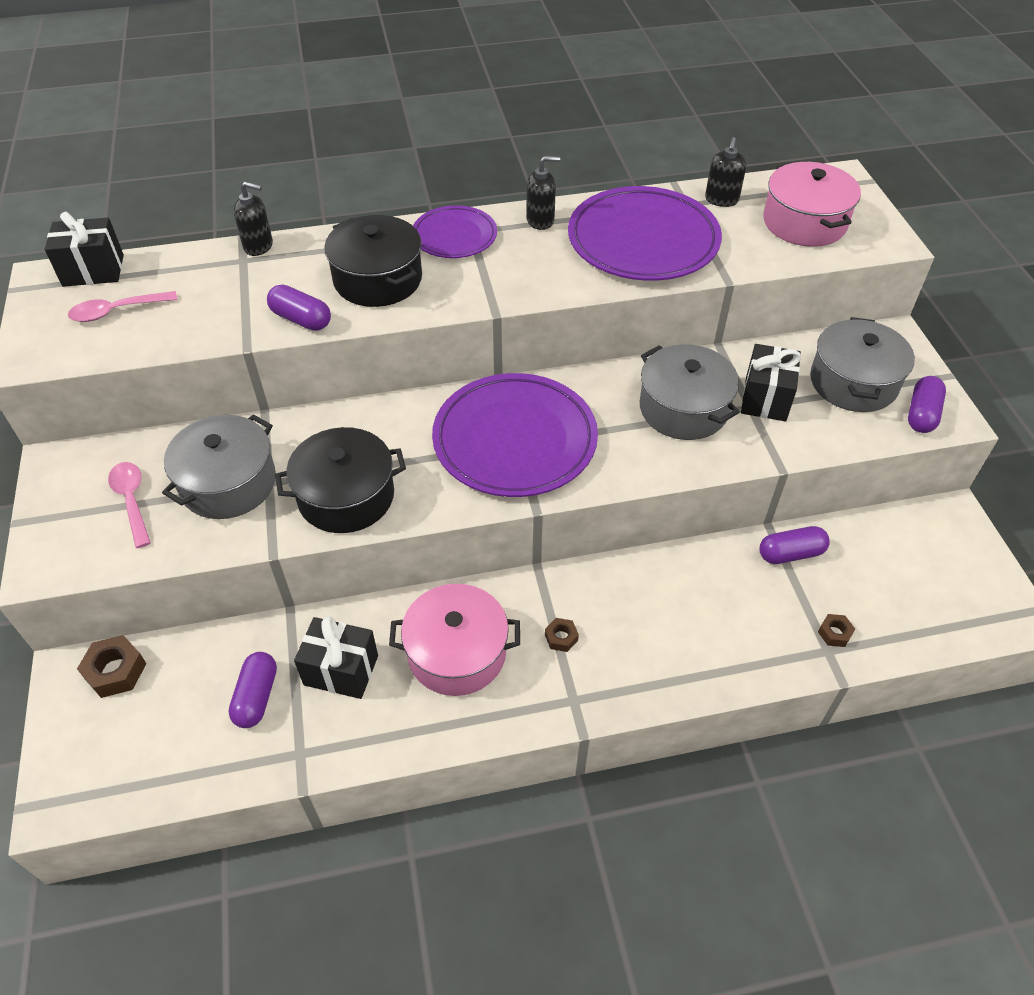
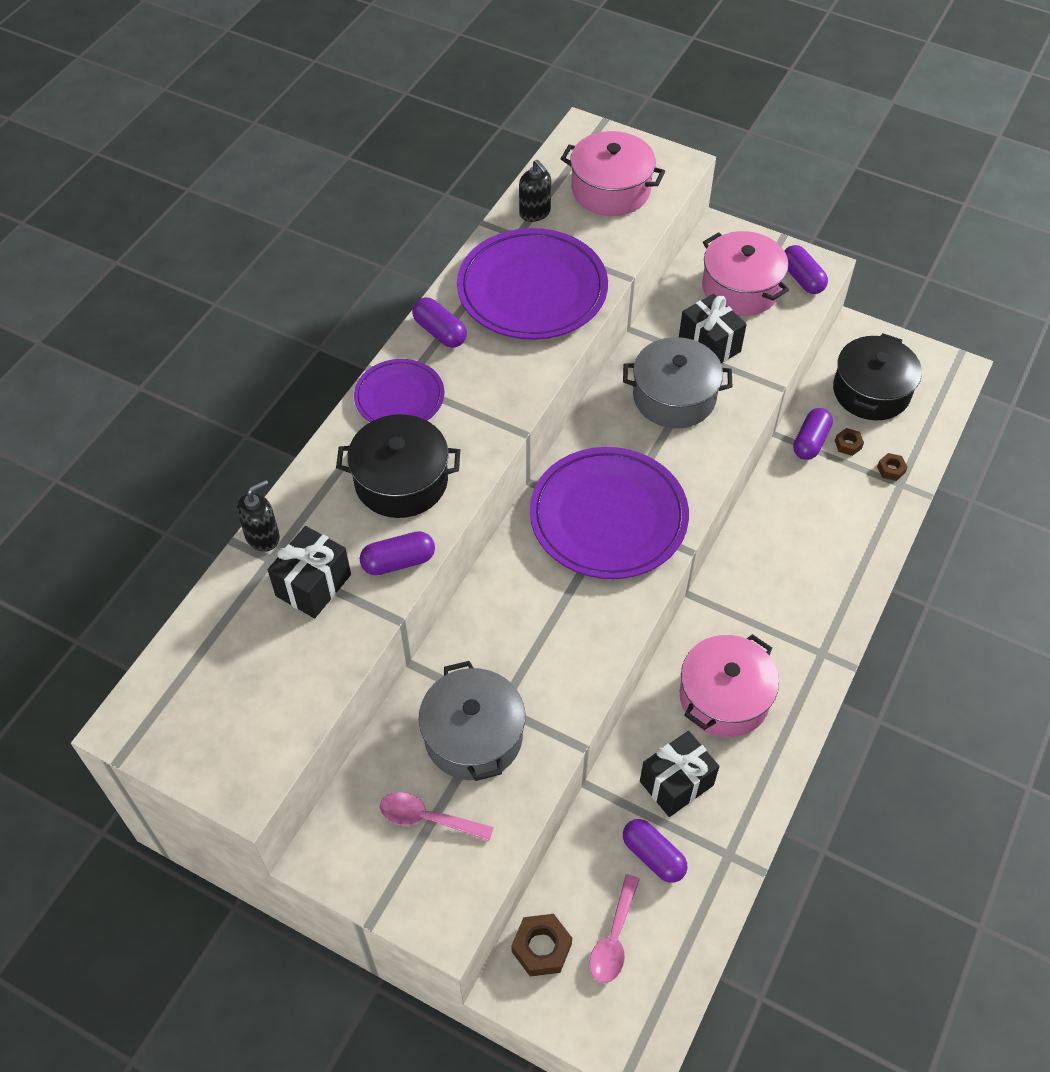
camera: 50 degrees left, 5 degrees up
black gift [45,212,124,287] -> black gift moved to [268,526,351,618]
pink spoon [68,291,178,322] -> pink spoon moved to [589,874,640,983]
black pot [275,427,406,533] -> black pot moved to [833,333,922,420]
black soap dispenser [526,156,560,230] -> purple capsule [412,297,467,348]
brown nut [545,618,579,652] -> brown nut moved to [835,428,864,456]
grey pot [810,317,915,412] -> pink pot [702,231,789,316]

